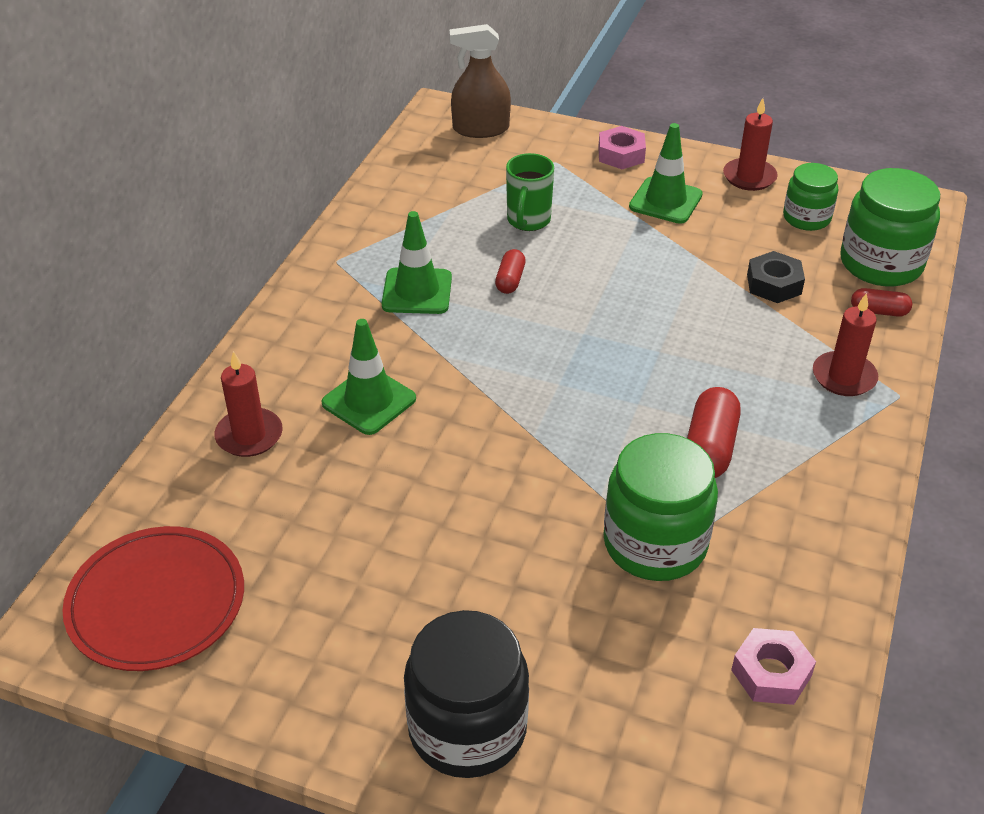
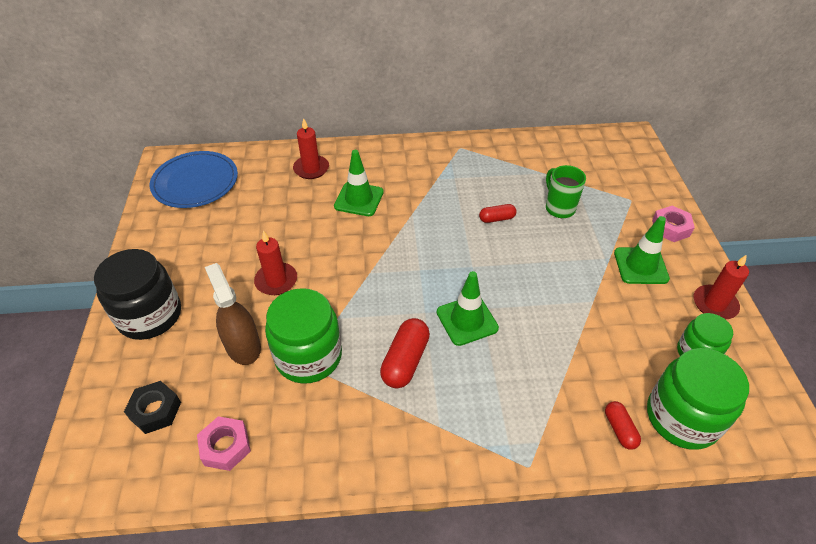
camera: 65 degrees right, 5 degrees up
red plate [62,526,244,671] -> blue plate [150,151,238,208]
green traffic cone [382,211,452,314] -> green traffic cone moved to [437,271,499,346]
brown spray bottle [450,24,511,138] -> brown spray bottle moved to [205,263,261,365]
green mug [506,153,554,231] -> green mug turned 75 degrees clockwise [546,165,586,218]
red capsule [687,387,741,478] -> red capsule turned 60 degrees counterclockwise [380,318,430,389]
black nut [747,251,805,303] -> black nut moved to [124,381,181,434]
red candle [813,293,878,396] -> red candle moved to [254,231,297,295]

